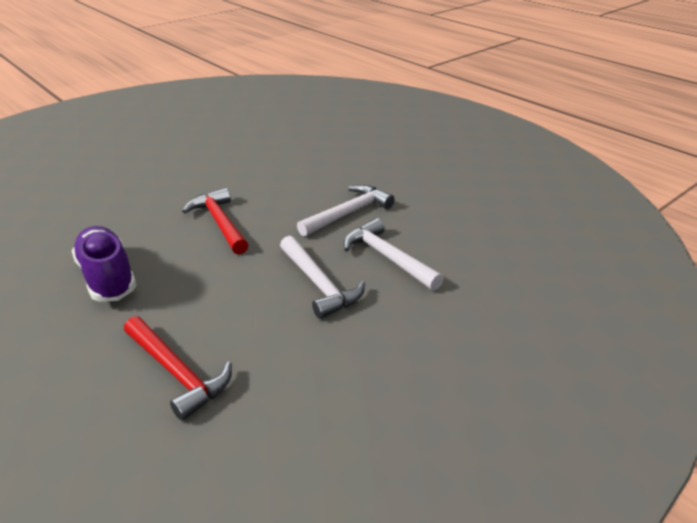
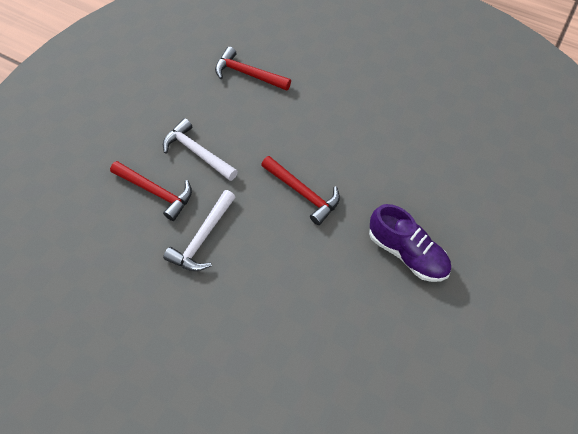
camera: 160 degrees right, 25 degrees up
purple shoe [72,226,137,302] -> purple shoe moved to [369,204,451,282]
white hammer [344,218,444,290] -> red hammer [110,161,192,221]

